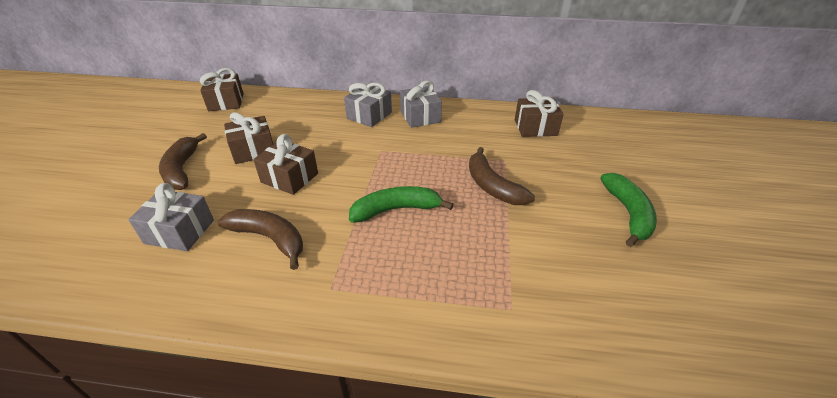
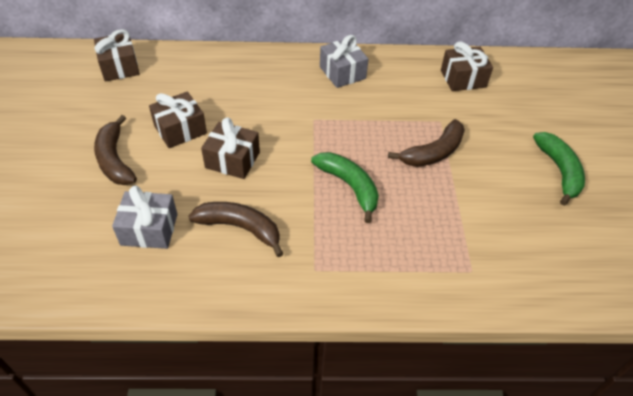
camera: 10 degrees left, 10 degrees up
grey gift [344,83,392,127] -> none
green banana [349,186,454,223] -> green banana turned 75 degrees clockwise [311,152,379,223]
brown banana [469,147,535,205] -> brown banana turned 90 degrees counterclockwise [388,119,465,167]

